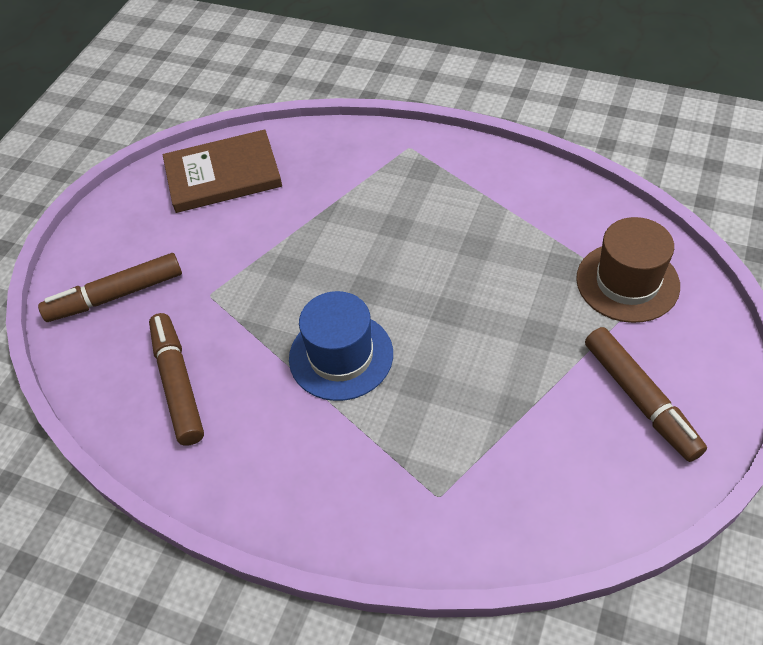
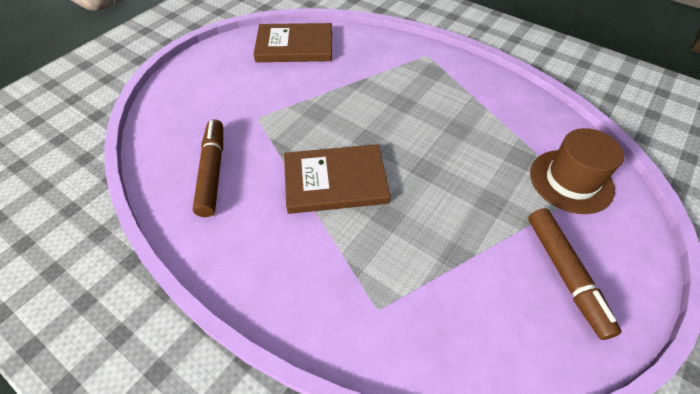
camera: 10 degrees right, 0 degrees up
brown marker [38,253,182,322] -> none
blue hat [289,291,393,401] -> brown book [284,144,390,214]

